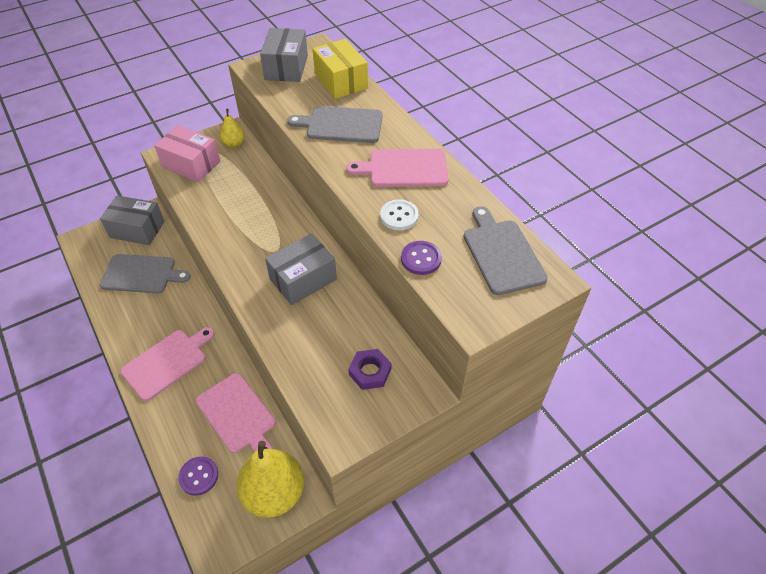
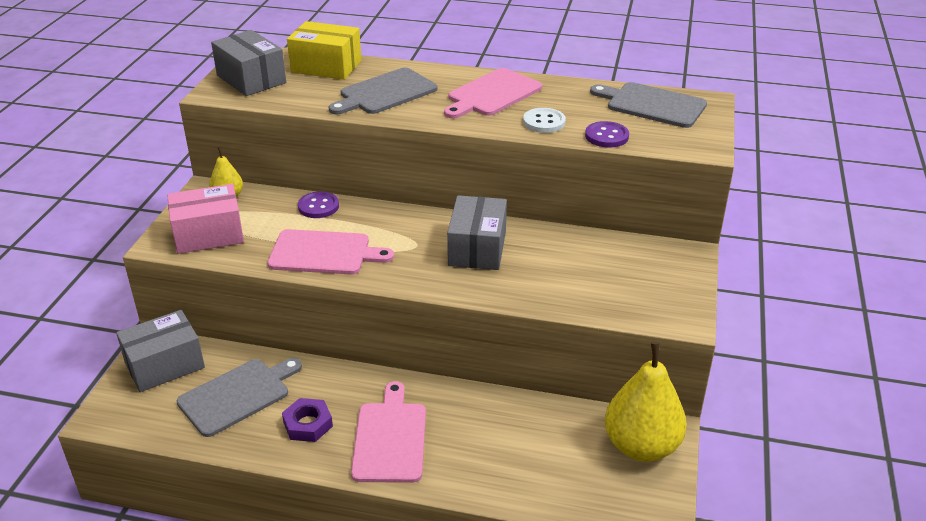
camera: 45 degrees left, 15 degrees down
purple button [178,456,218,496] -> purple button moved to [298,191,339,218]
pink cutting board [196,373,276,453] -> pink cutting board moved to [267,229,394,275]
purple nut [348,349,391,390] -> purple nut moved to [282,398,333,442]

